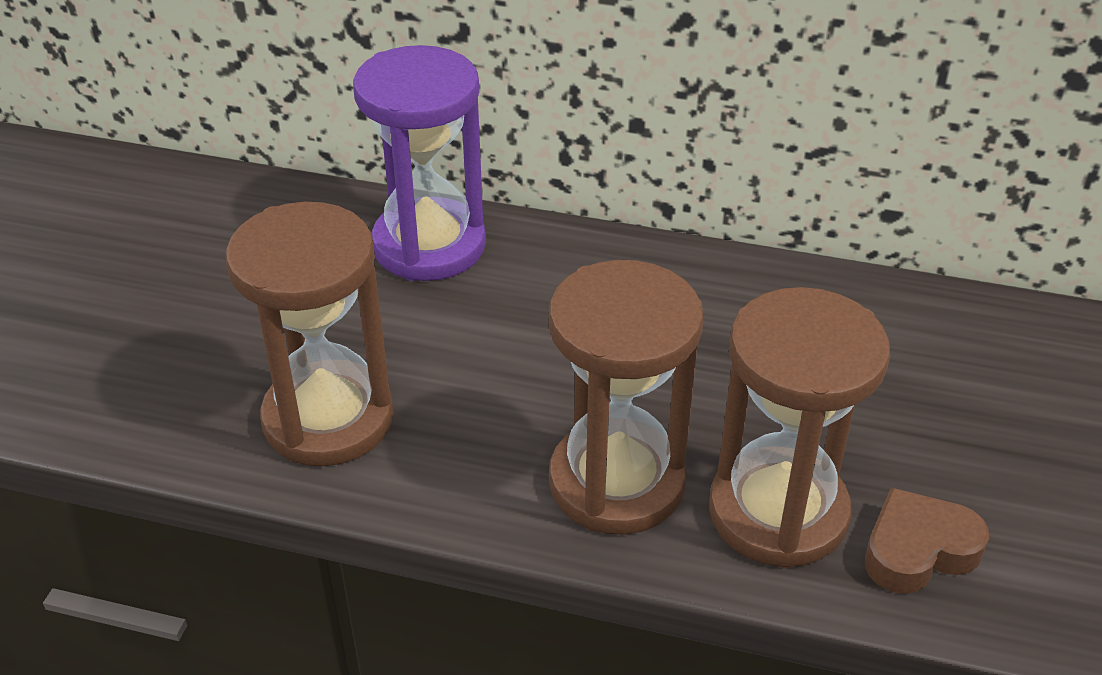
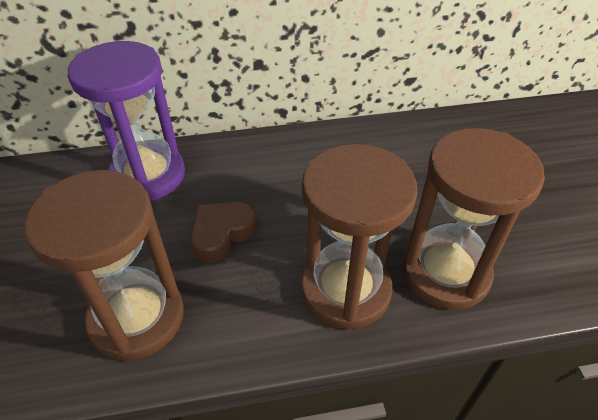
camera: 25 degrees left, 5 degrees up
brown heart [865,488,989,594] -> brown heart moved to [190,202,257,263]

